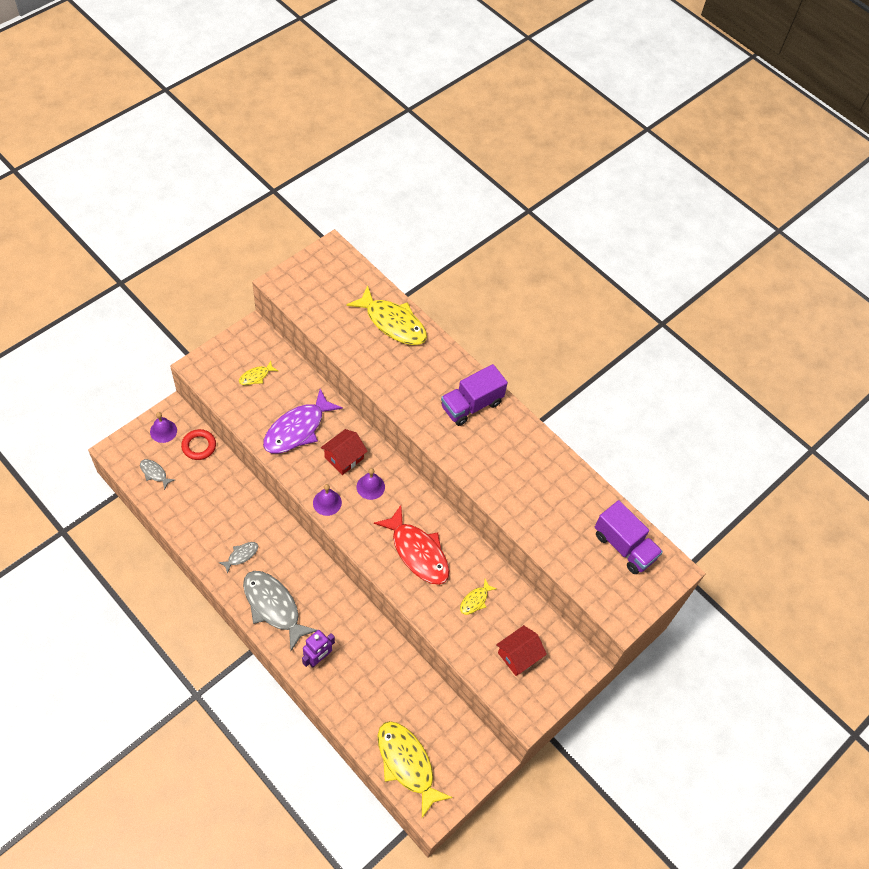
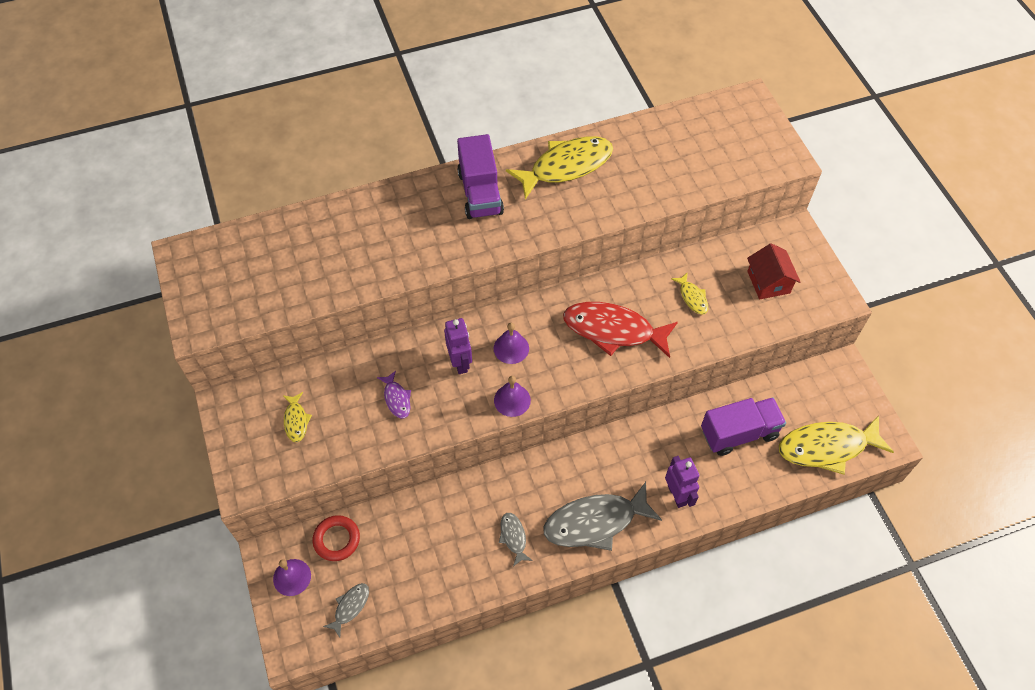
camera: 60 degrees left, 0 degrees up
grey fish [140,459,175,490] -> grey fish turned 150 degrees clockwise [323,583,369,638]
purple fish [263,389,343,454] -> purple fish [377,371,411,419], size x0.47
red house [321,429,368,475] -> purple robot [444,318,472,374]
yellow fish [347,285,427,345] -> yellow fish moved to [506,136,613,200]
red fish [374,505,449,585] -> red fish turned 150 degrees counterclockwise [563,302,678,358]
purple truck [595,500,663,574] -> purple truck moved to [701,397,786,456]

